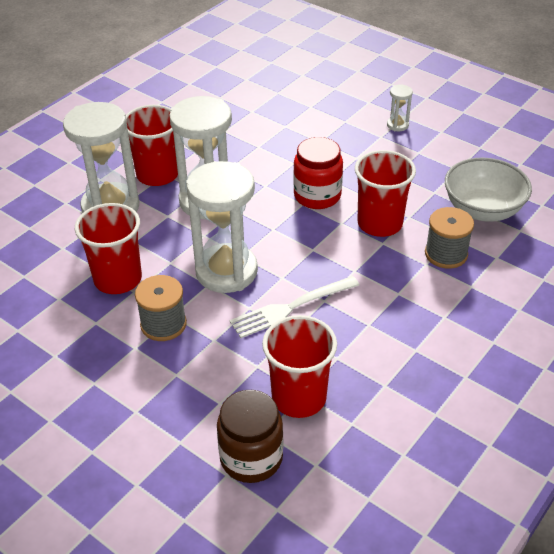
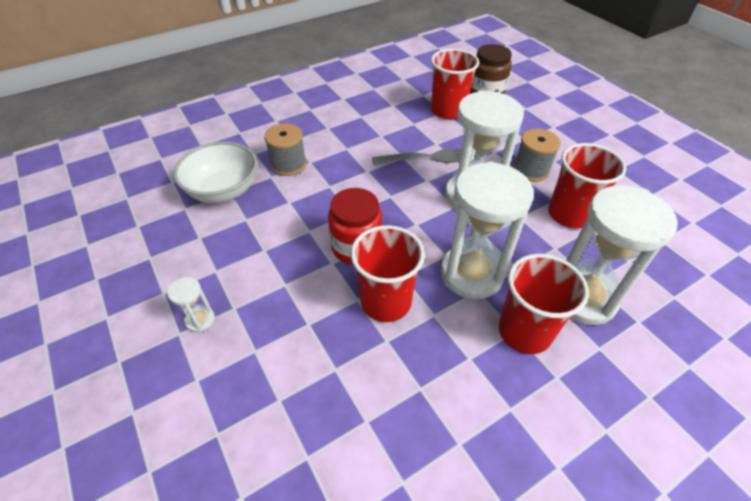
camera: 160 degrees left, 5 degrees up
white fork [230,276,359,338] -> grey fork [372,148,476,165]
red cup [355,150,416,237] -> red cup moved to [350,225,425,322]

